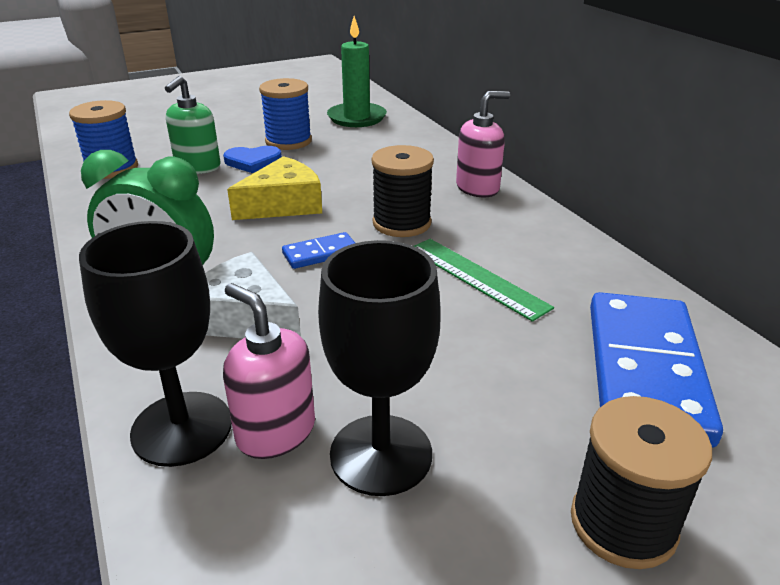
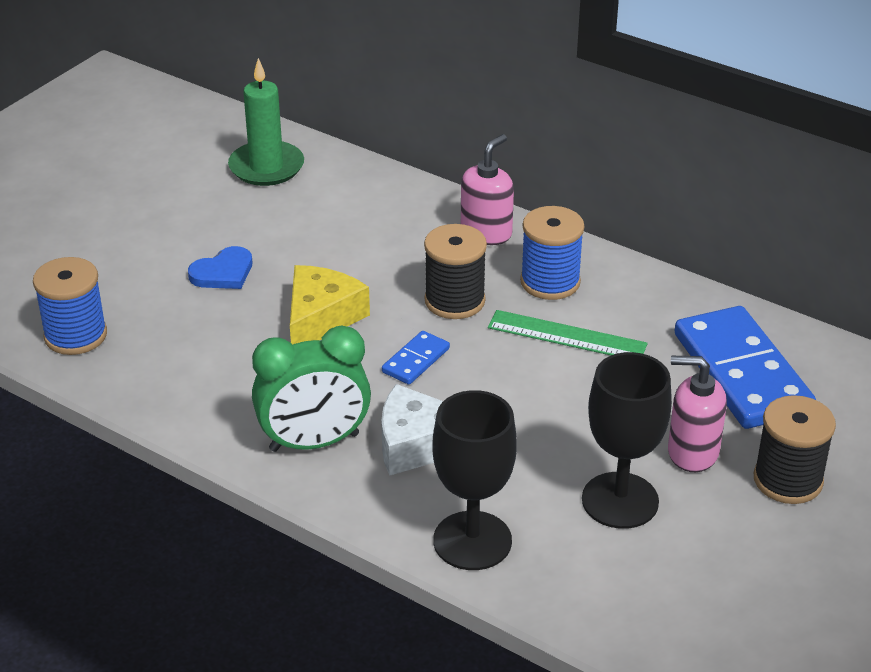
camera: 30 degrees left, 5 degrees up
green soap dispenser [165,76,221,174] -> none
pink soap dispenser [223,283,315,459] -> pink soap dispenser moved to [668,356,727,472]
blue spool [259,78,312,150] -> blue spool moved to [520,206,584,300]

